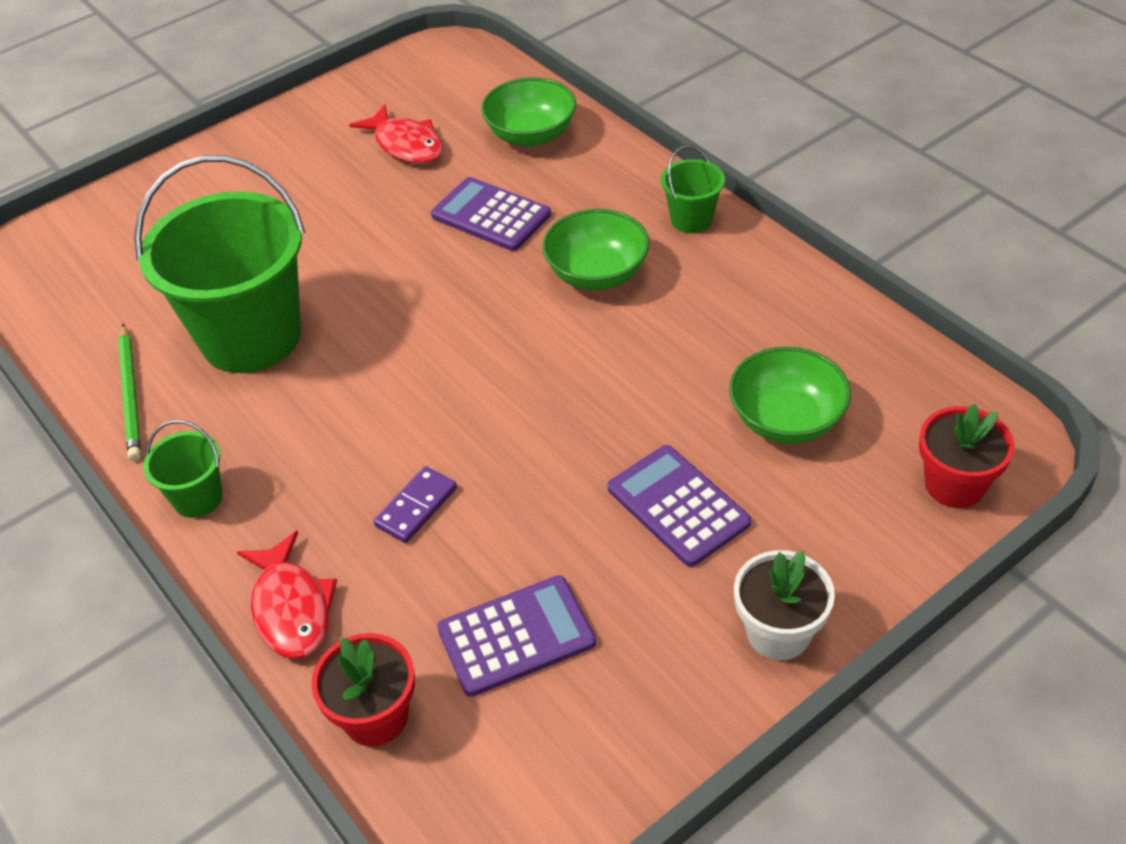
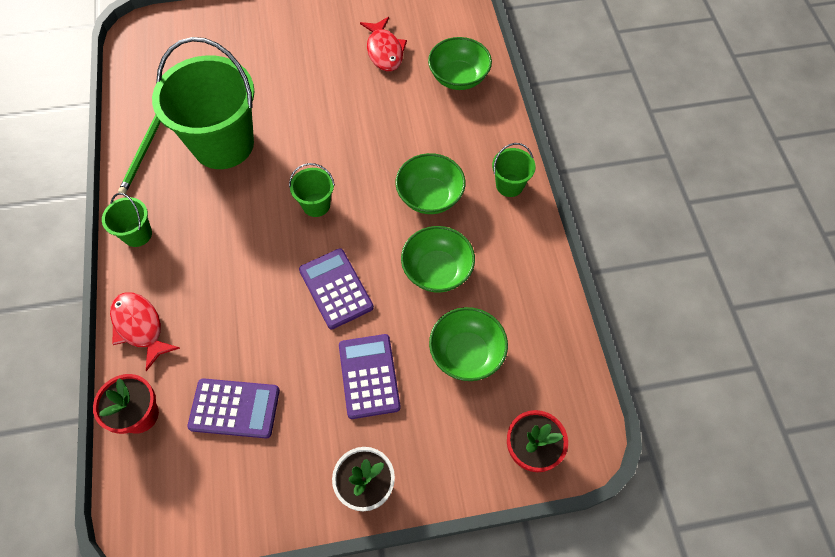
camera: 25 degrees right, 15 degrees up
red fish [237,531,337,659] -> red fish turned 135 degrees clockwise [110,292,180,371]
purple domino [374,466,457,543] -> none
purple calculator [431,177,551,251] -> purple calculator moved to [299,248,374,329]
none -> green bucket [289,163,335,217]
none -> green bowl [401,226,475,293]

